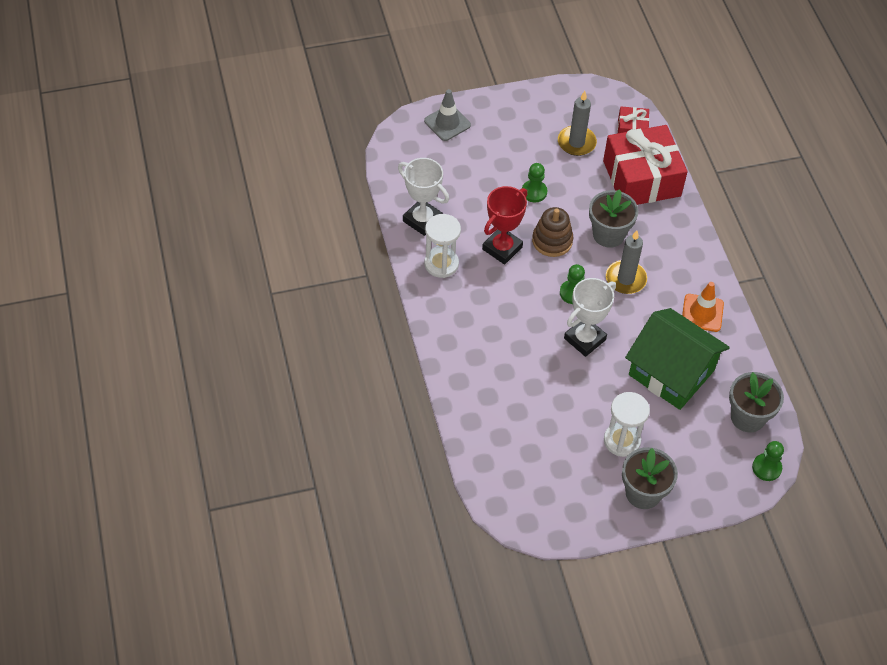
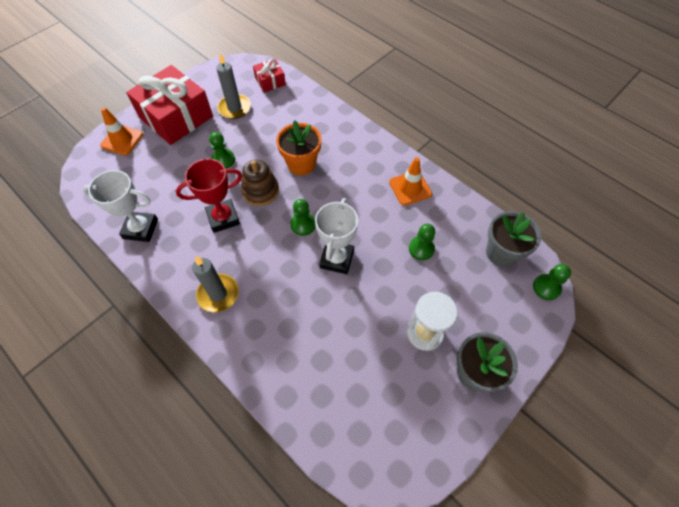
camera: 30 degrees left, 5 degrees up
grey traffic cone [424,89,471,141] -> orange traffic cone [100,107,143,155]
white hourglass [425,214,461,278] -> none
red trophy [482,186,527,265] -> red trophy turned 60 degrees clockwise [176,159,242,233]
grey flower pot [589,189,638,248] -> orange flower pot [276,120,322,175]
red gift [603,125,688,205] -> red gift moved to [126,65,213,145]
grey candle [606,230,647,294] -> grey candle moved to [192,256,239,312]
green house [625,308,730,410] -> green pawn [409,224,435,260]

